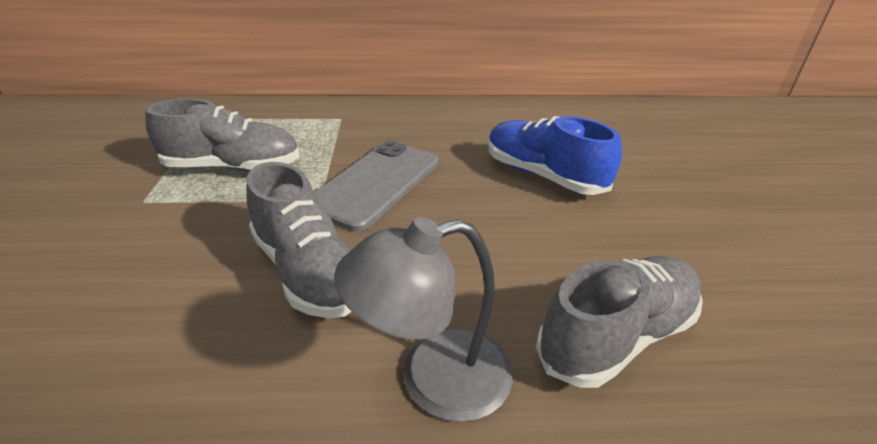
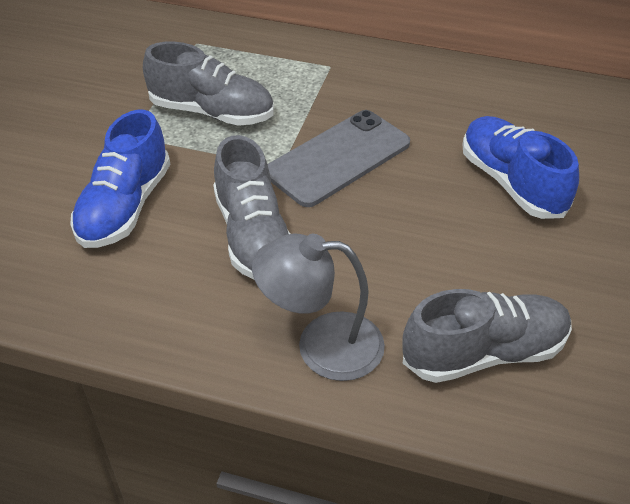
camera: 20 degrees right, 10 degrees up
none -> blue shoe [70,109,170,248]

